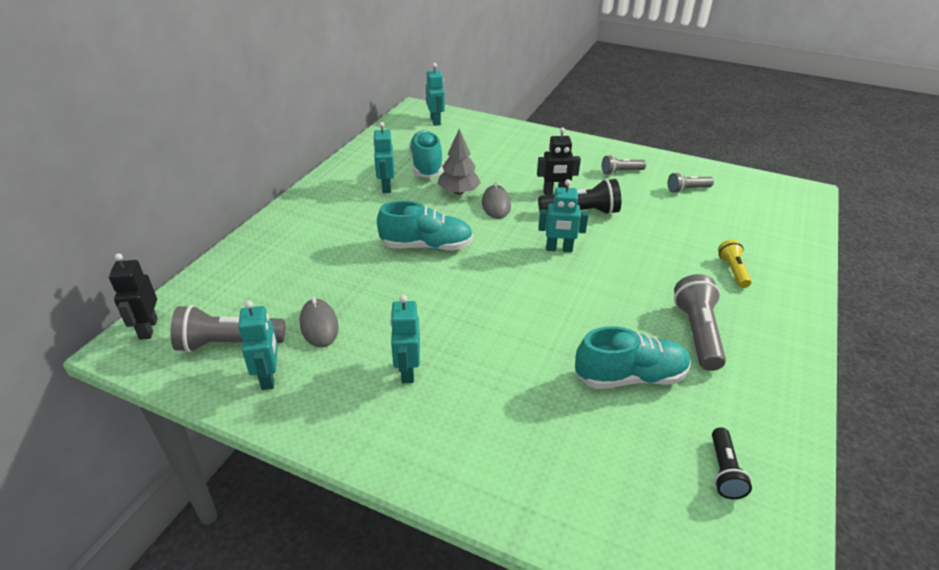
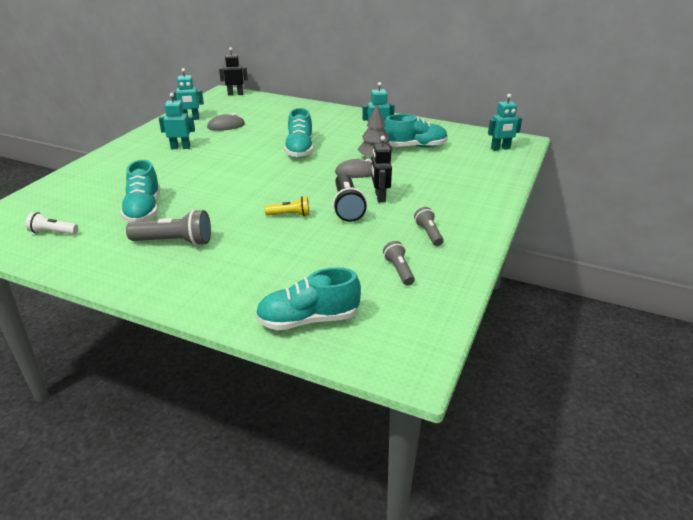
camera: 90 degrees right, 5 degrees down
grey flashlight [171,305,285,353] -> none
turquoise robot [538,179,589,252] -> none
black flashlight [712,427,752,499] -> white flashlight [26,212,78,235]
yellow flashlight [718,239,752,288] -> yellow flashlight moved to [264,196,310,216]
none -> turquoise shoe [255,267,361,330]

